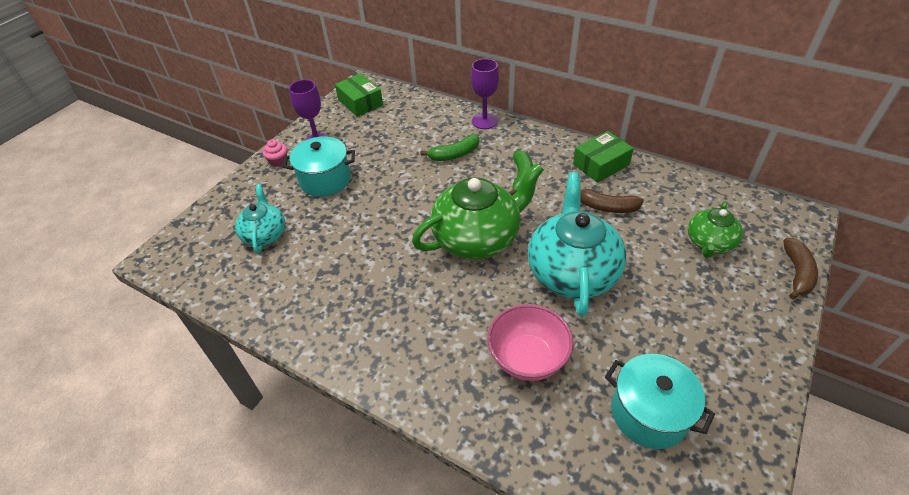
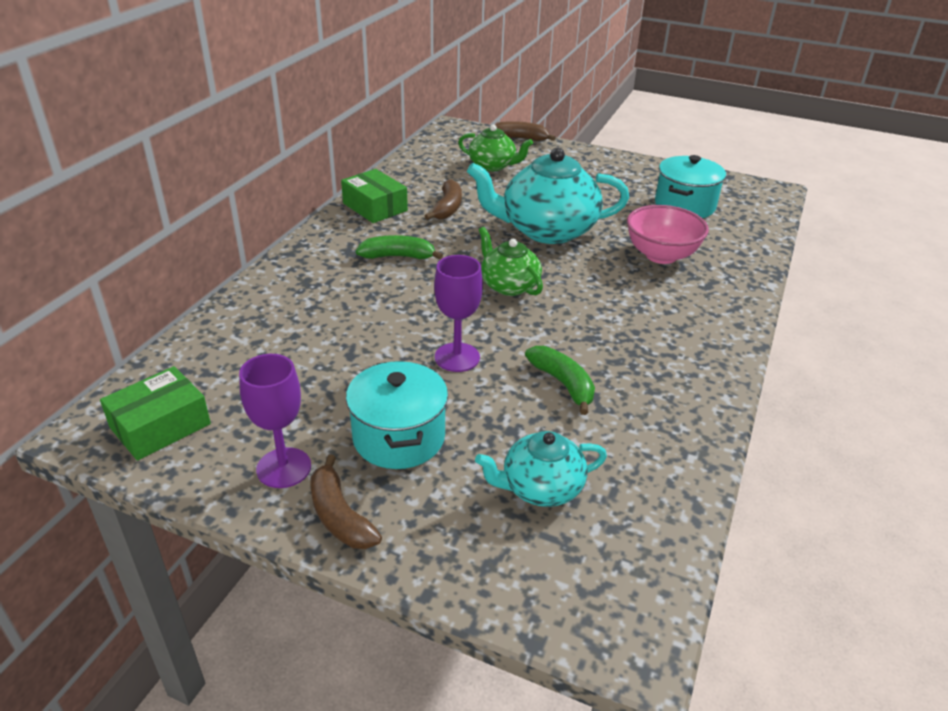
camera: 100 degrees left, 10 degrees down
pink cupcake [263,139,287,167] -> brown banana [310,454,382,549]
green teapot [412,163,544,259] -> green teapot [479,227,543,296], size x0.56
green banana [420,134,479,161] -> green banana moved to [525,346,595,415]
purple goblet [471,58,499,129] -> purple goblet moved to [434,255,483,372]

